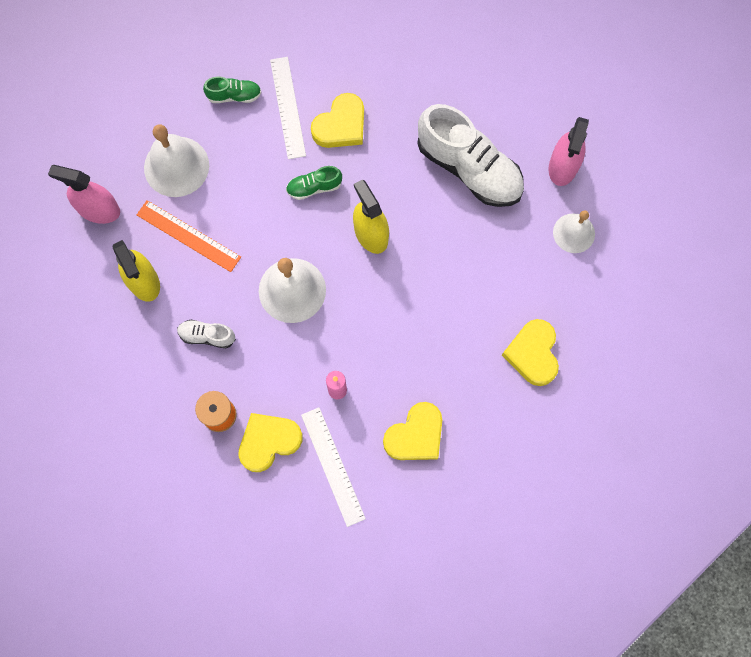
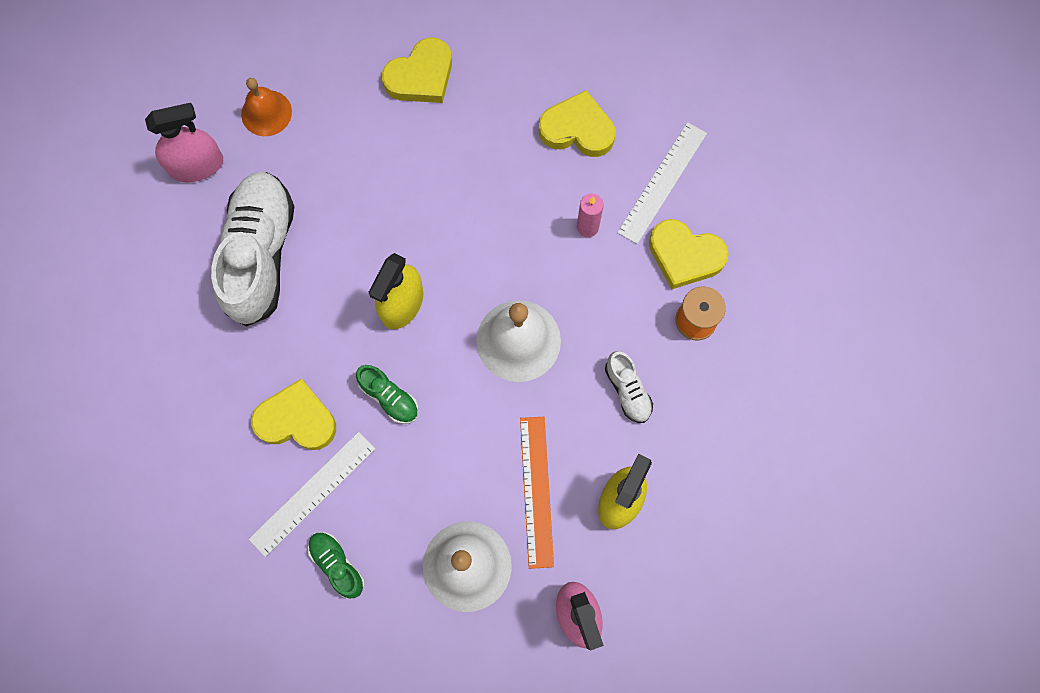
camera: 125 degrees left, 0 degrees up
white bell [553,211,595,253] -> orange bell [241,78,292,136]

